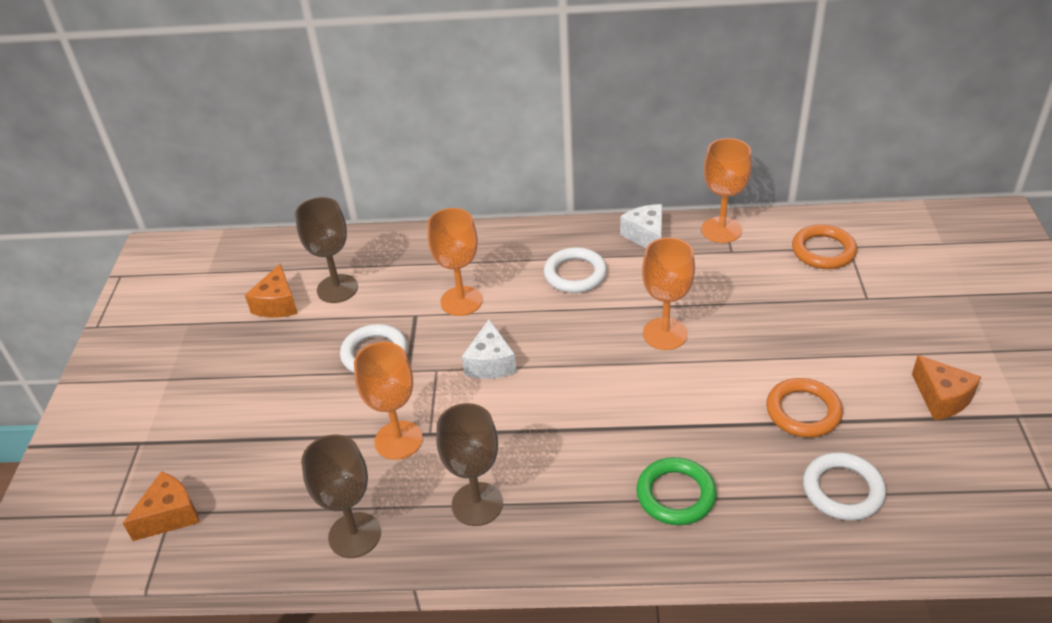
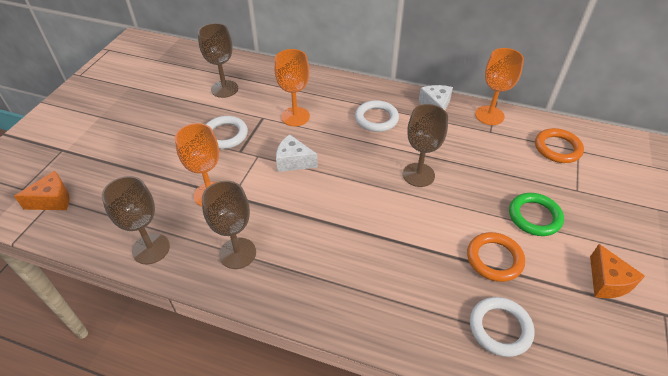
camera: 15 degrees right, 5 degrees up
orange cheese [245,263,298,318] -> none
white cheese [462,319,517,379] -> white cheese turned 90 degrees clockwise [276,134,318,172]
green ring [636,457,717,525] -> green ring moved to [509,193,564,236]
orange goblet [642,237,695,350] -> brown goblet [403,104,448,187]

